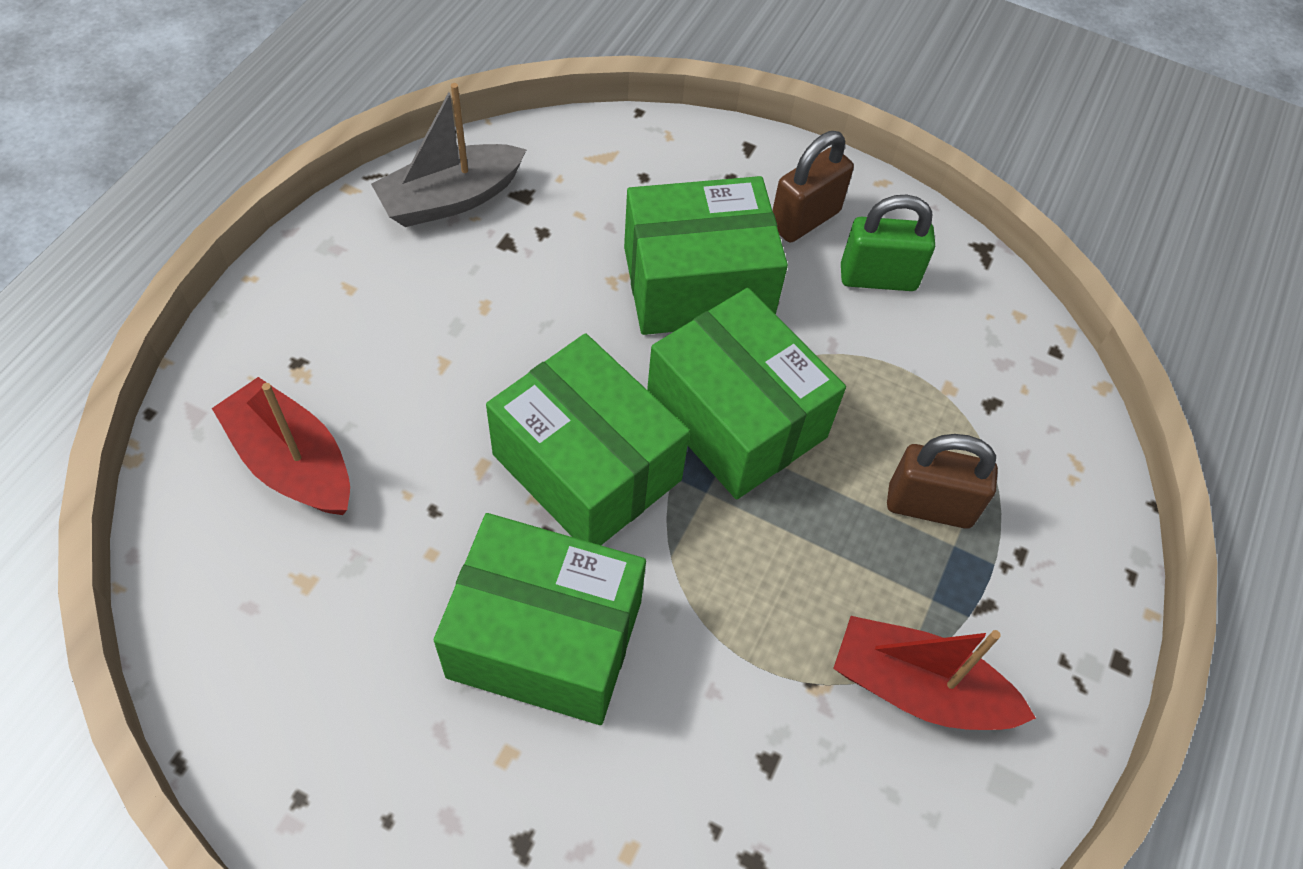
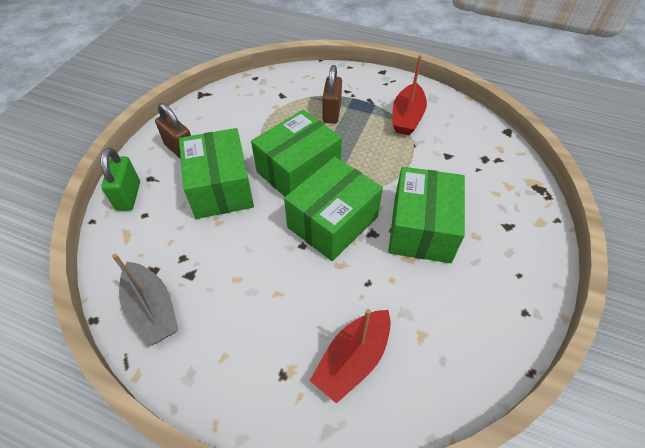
camera: 90 degrees left, 5 degrees down
green padlock [841,194,935,291] -> green padlock moved to [101,147,140,211]

